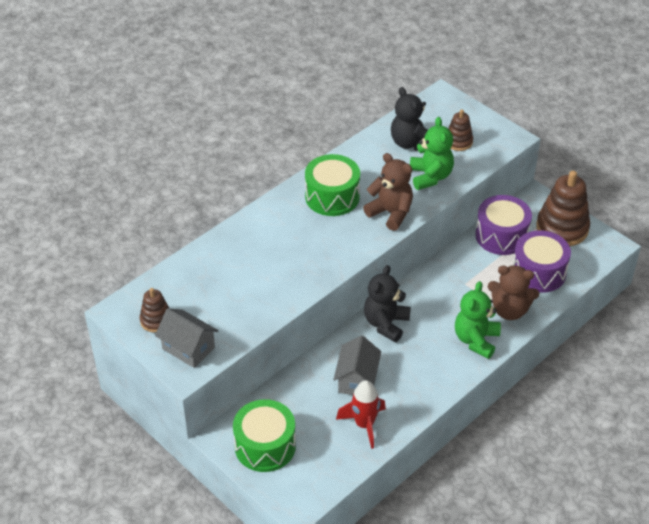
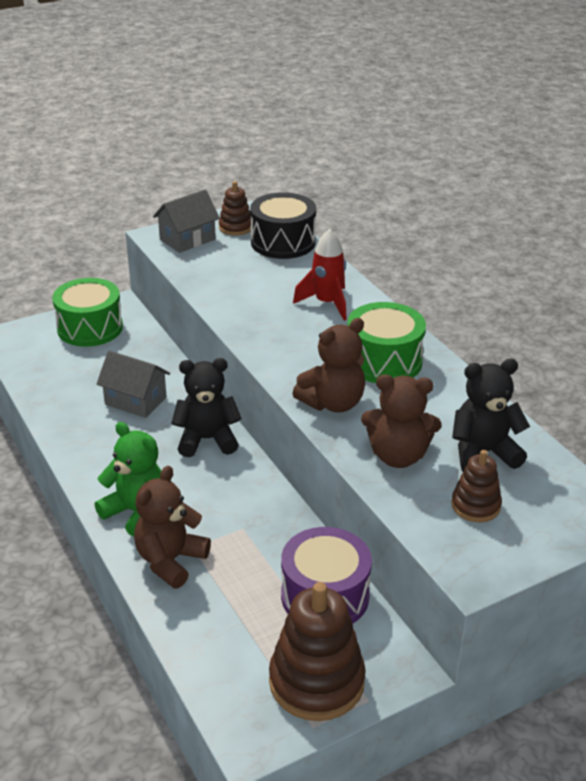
camera: 105 degrees right, 10 degrees down
red rocket [336,380,386,449] -> red rocket moved to [293,229,347,321]
black teddy bear [364,265,411,342] -> black teddy bear turned 45 degrees counterclockwise [171,358,242,457]
green teddy bear [410,117,454,190] -> brown teddy bear [361,374,441,468]
purple drum [512,230,571,293] -> none
none -> black drum [250,192,316,259]

